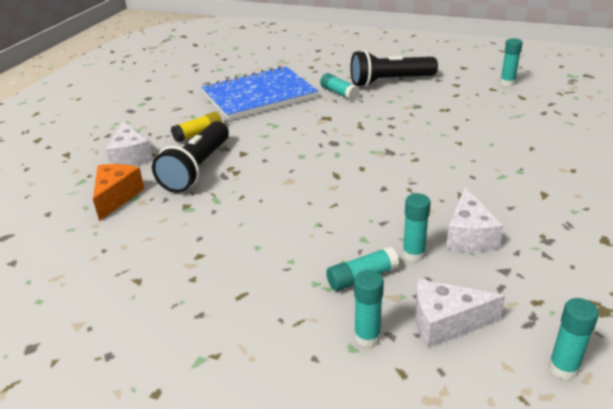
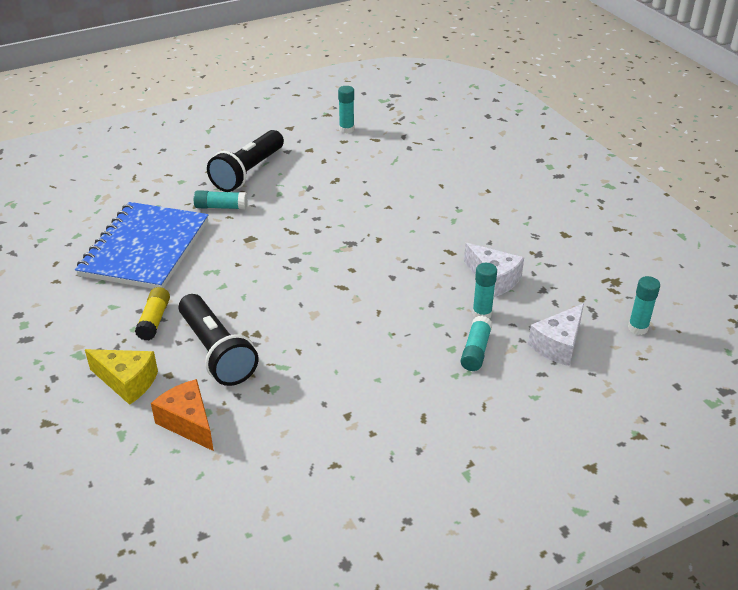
camera: 50 degrees left, 5 degrees up
white cheese [106,122,153,166] -> yellow cheese [85,349,158,405]
turquoise glue stick [354,270,384,347] -> none

